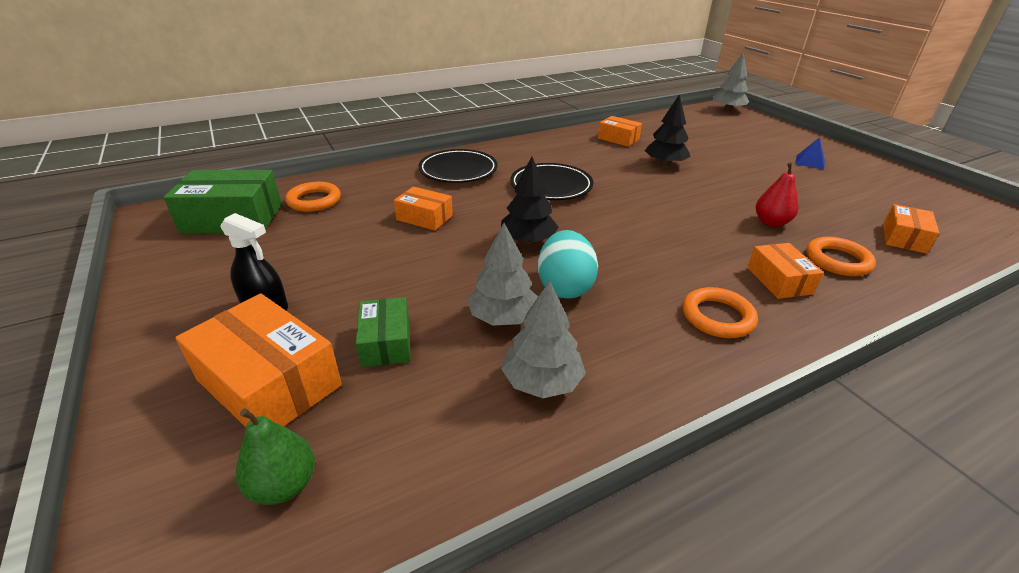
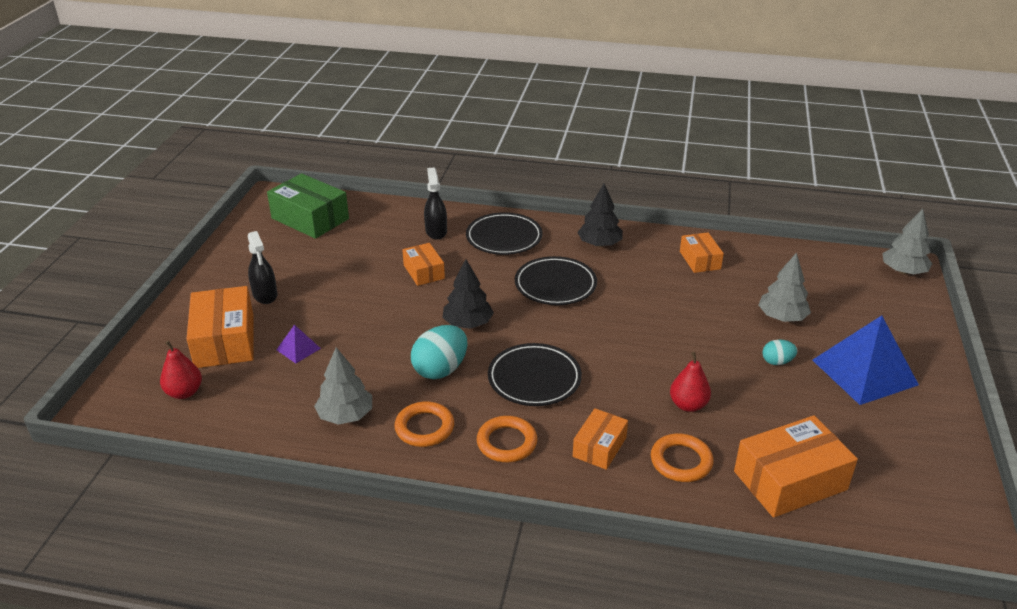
camera: 40 degrees right, 0 degrees up
green pear [236,408,315,505] -> red pear [160,341,202,399]
orange ring [285,182,341,212] -> orange ring moved to [394,402,454,447]
green box [356,297,411,367] -> purple pyramid [276,325,321,363]
grey tree [467,223,538,325] -> grey tree moved to [758,252,811,322]
black tree [645,94,691,166] -> black tree moved to [577,184,623,247]
blue pyramid [795,137,825,170] -> blue pyramid [812,315,919,405], size x2.24
orange box [883,204,939,254] -> orange box [734,415,858,518], size x1.73
none -> black spray bottle [424,168,447,240]
none -> black plate [488,343,582,406]
none -> turquoise egg [762,340,797,365]

